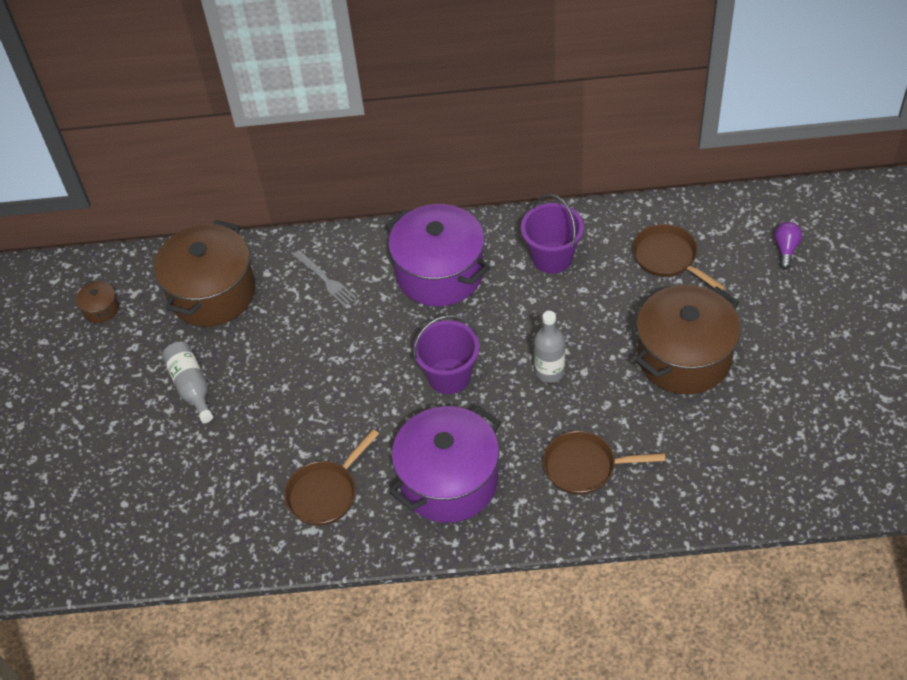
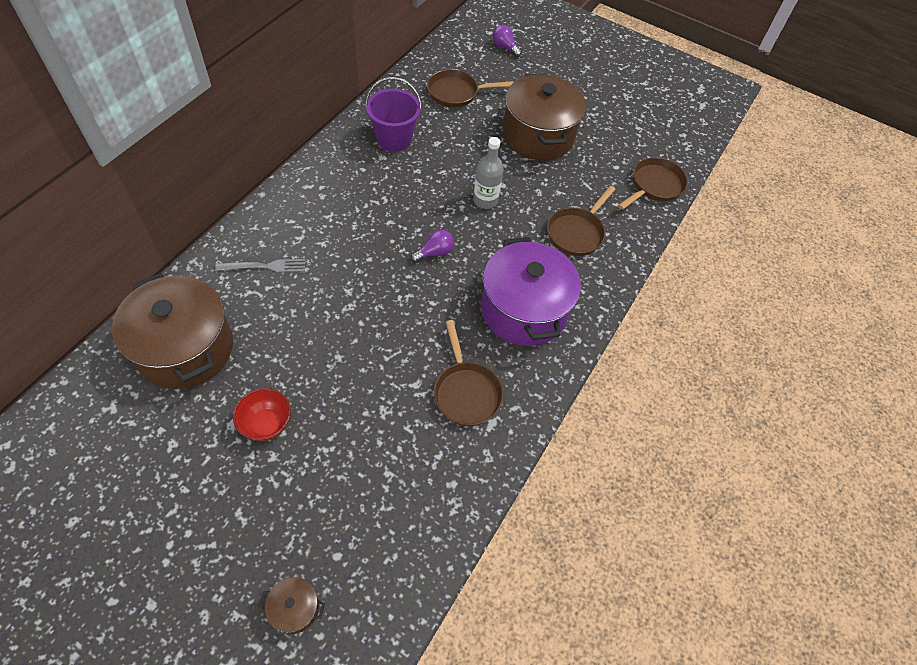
camera: 65 degrees left, 5 degrees up
brown pot [76,280,119,323] -> brown pot moved to [259,577,325,634]
grey bottle [162,342,213,423] -> red bowl [233,388,291,441]
purple pot [385,204,490,306] -> none
purple bucket [413,315,480,394] -> purple light bulb [410,230,454,263]
none -> brown pan [618,157,688,210]

